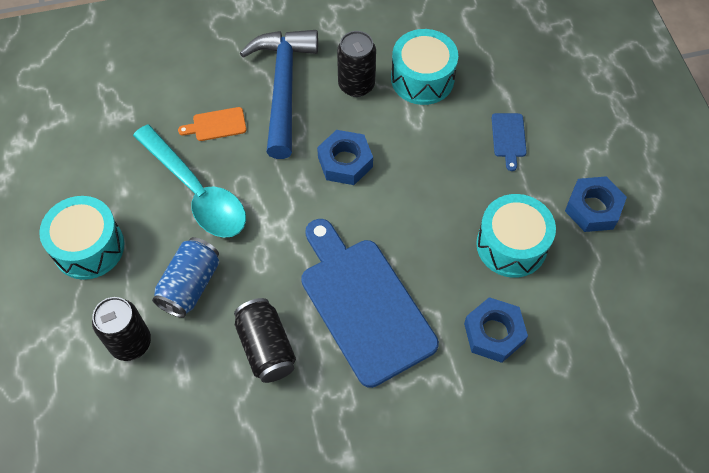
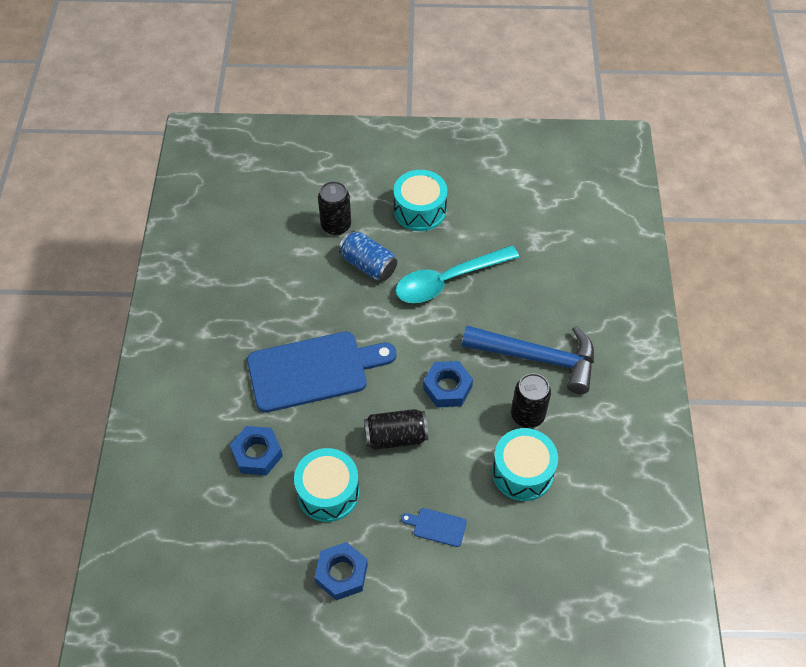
camera: 105 degrees right, 5 degrees down
orange cutting board [178,107,247,141] -> none
black can [234,298,296,383] -> black can moved to [364,409,428,450]

